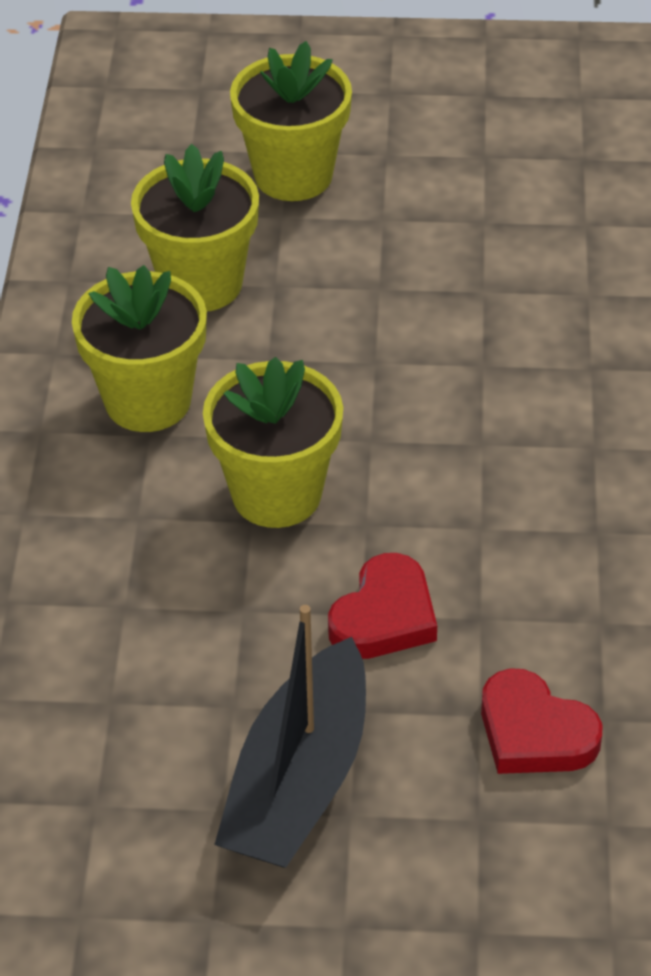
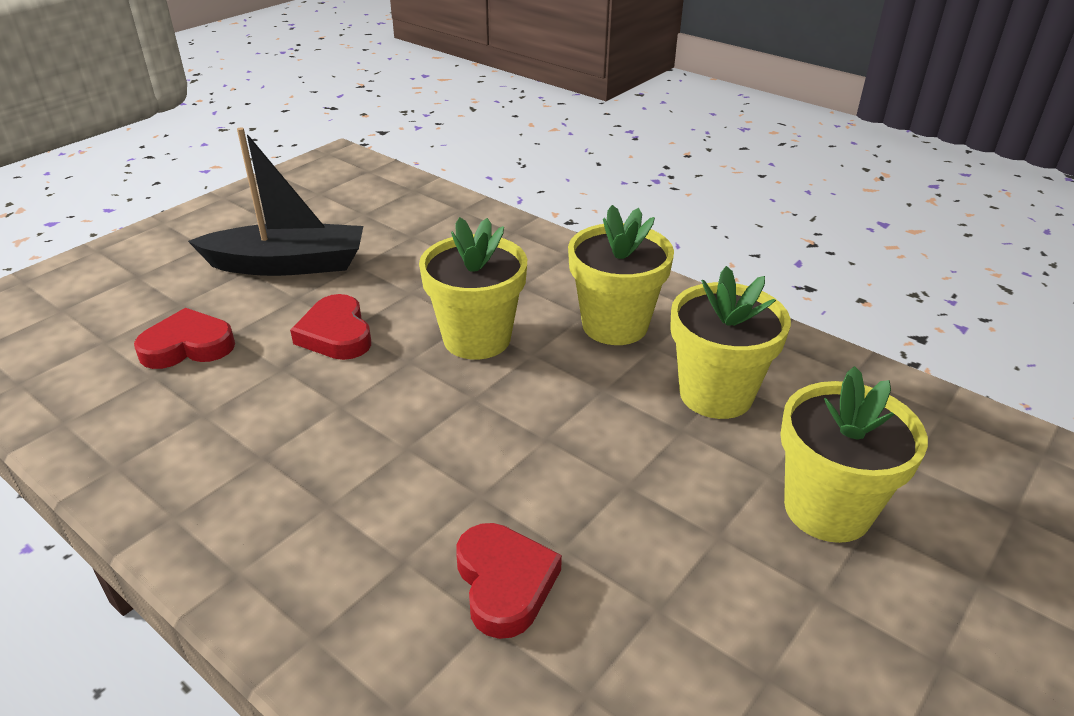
camera: 125 degrees right, 10 degrees down
black boat [214,605,366,868] -> black boat turned 120 degrees clockwise [188,127,363,276]
none -> red heart [456,523,562,639]

